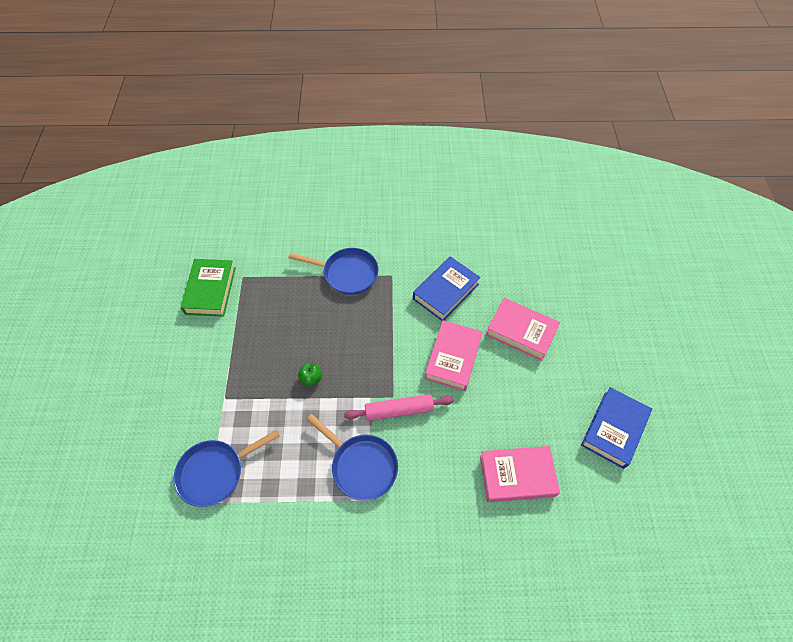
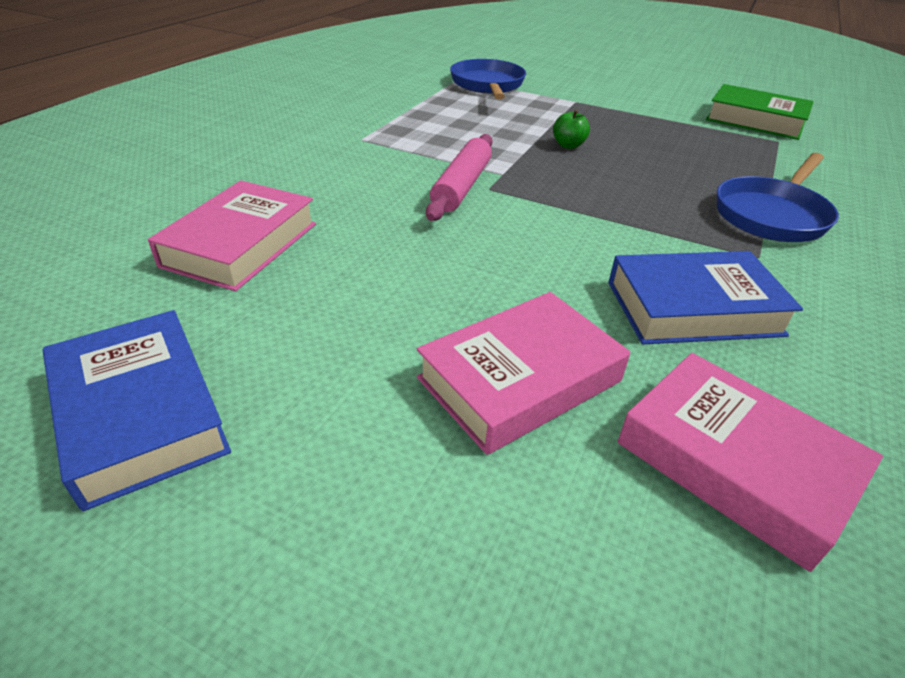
camera: 115 degrees right, 20 degrees down
blue pan [307,414,398,501] -> none
blue book [413,256,481,321] -> blue book turned 75 degrees counterclockwise [608,251,803,344]
pink book [424,320,483,391] -> pink book moved to [617,353,883,572]

